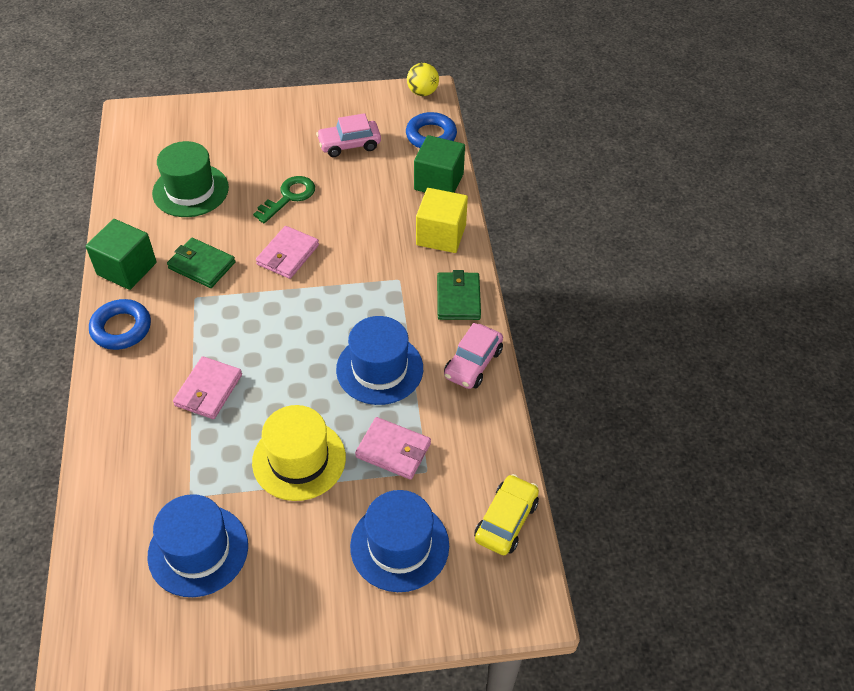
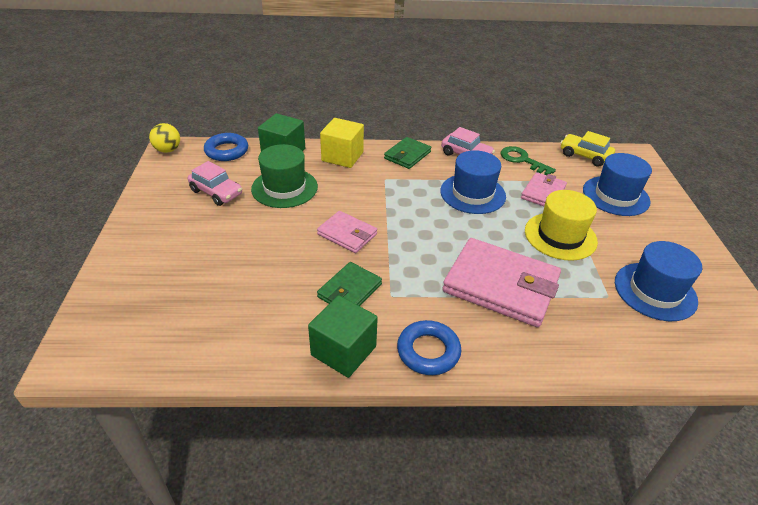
camera: 85 degrees left, 10 degrees down
green hat [152,141,229,217] -> green hat moved to [251,144,318,208]
pink wallet [173,356,242,419] -> pink wallet [443,238,561,327], size x1.85
green key [253,176,315,223] -> green key moved to [501,146,556,175]
pink car [316,113,381,157] -> pink car turned 45 degrees counterclockwise [188,161,242,206]
green wallet [437,270,481,320] -> green wallet turned 60 degrees counterclockwise [384,137,431,169]

